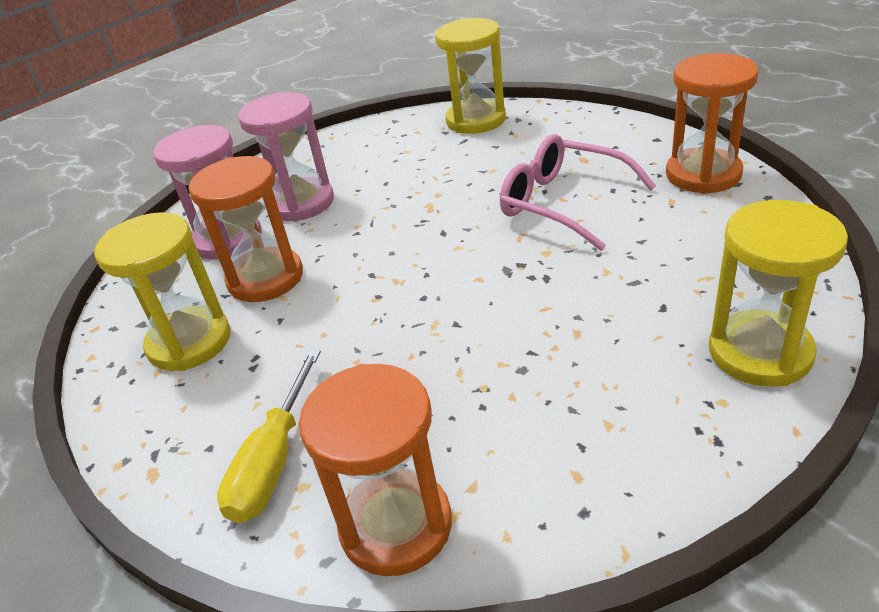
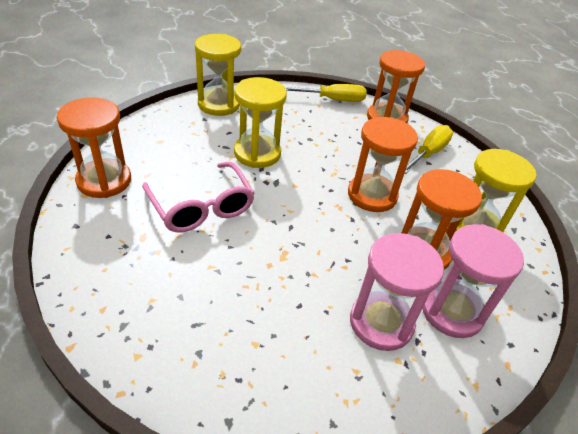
camera: 165 degrees left, 5 degrees up
yellow hourglass [435,18,506,134] -> yellow hourglass moved to [234,77,287,168]
none -> yellow screwdriver [285,84,367,102]
none -> orange hourglass [348,117,418,212]

